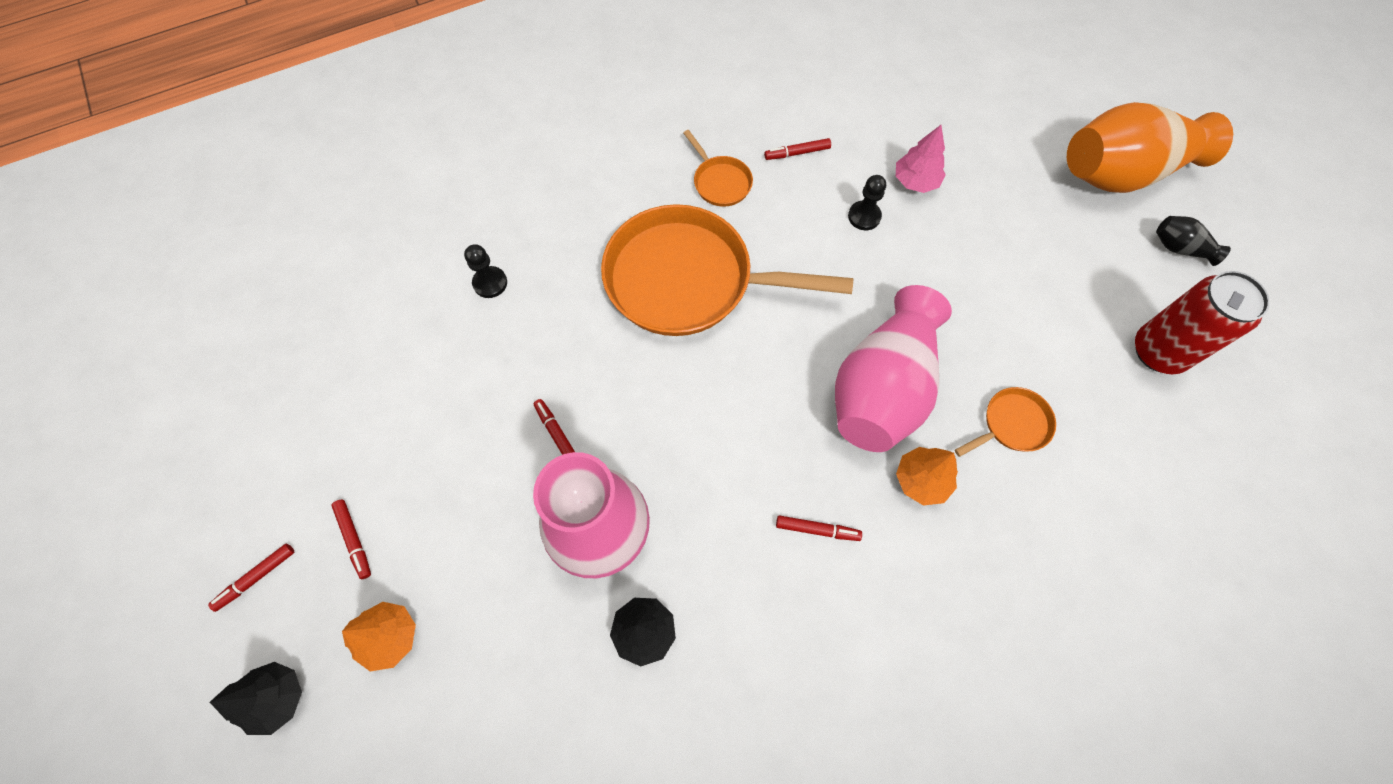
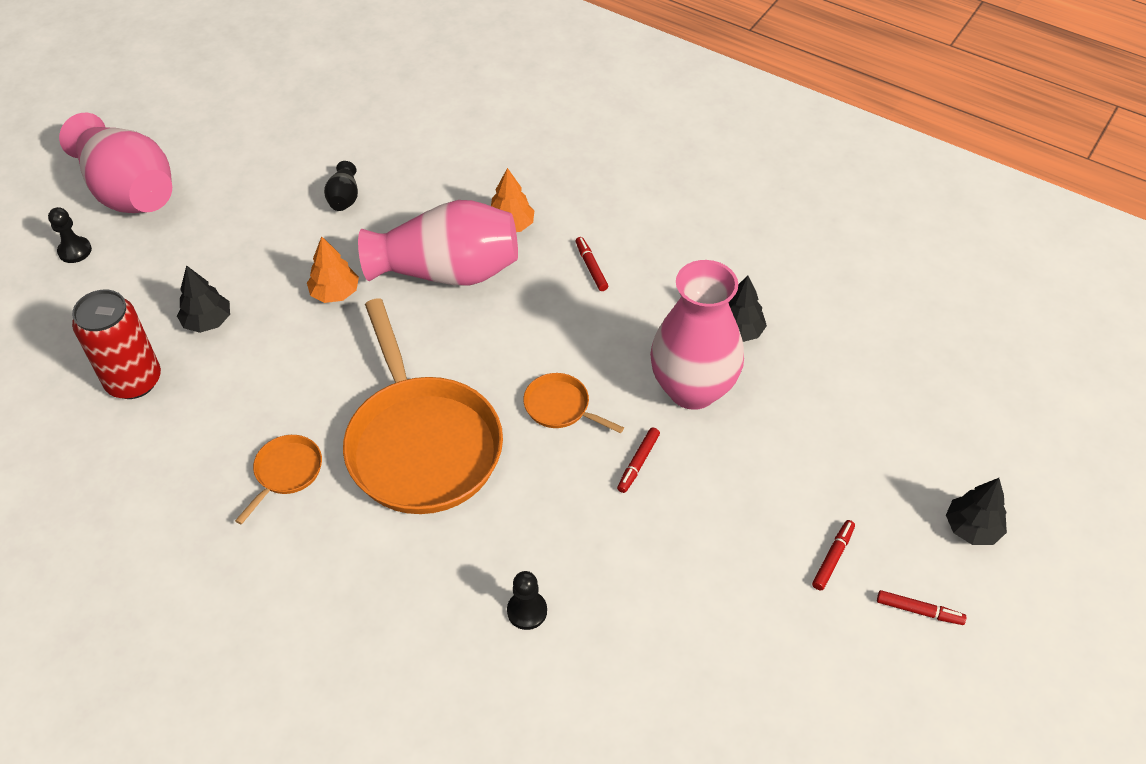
camera: 120 degrees left, 15 degrees down
orange tree [342,602,416,671] -> orange tree moved to [307,237,359,303]
red marker [764,138,831,160] -> none
black pawn [848,175,886,230] -> black pawn moved to [48,207,92,263]
pink tree [896,125,946,193] -> black tree [177,265,230,333]
orange pan [955,387,1056,457] -> orange pan moved to [523,373,624,433]
orange vase [1067,102,1233,193] -> pink vase [59,113,172,213]
red can [1135,271,1270,374] -> red can moved to [72,290,161,399]
black vase [1156,216,1231,266] -> black vase moved to [324,161,358,211]

